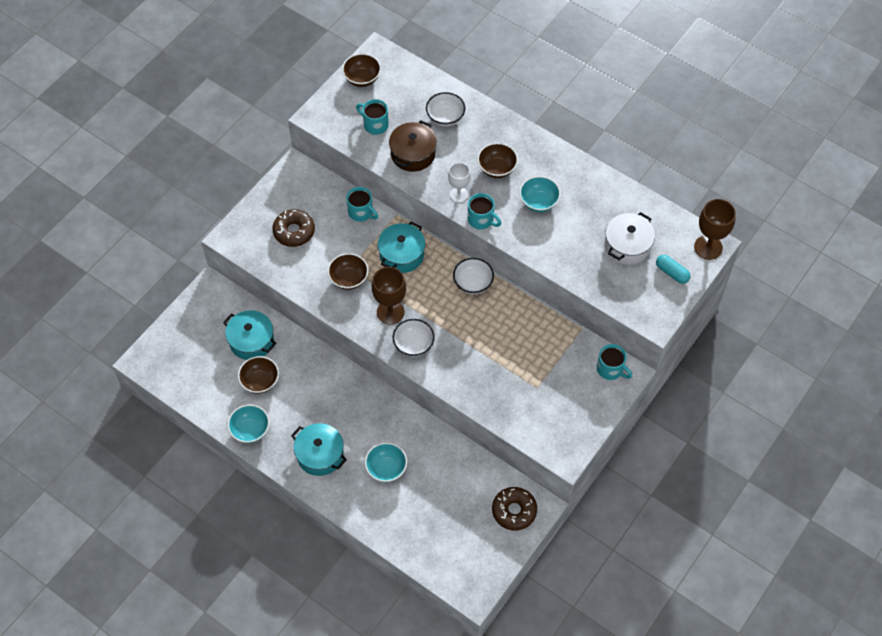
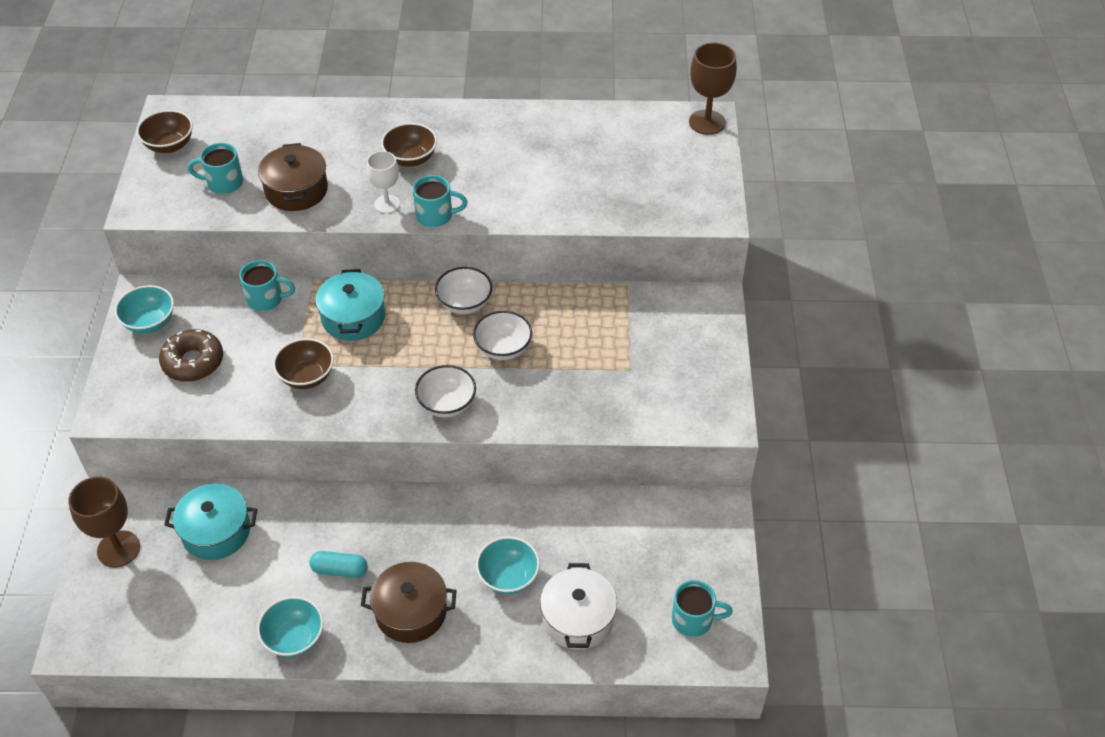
camera: 35 degrees left, 10 degrees down
brown bowl [238,356,279,394] -> none
turquoise pot [291,423,347,476] -> brown pot [361,562,457,643]
brown goblet [372,267,406,325] -> brown goblet moved to [68,477,140,567]
white bowl [426,92,465,127] -> white bowl moved to [473,311,532,360]
brown donut [492,487,537,530] -> none
turquoise bowl [519,176,561,212] -> turquoise bowl moved to [115,285,174,334]
turquoise mug [597,344,632,380] -> turquoise mug moved to [672,580,733,637]
white pot [605,212,655,265] -> white pot moved to [540,563,617,650]
turquoise capsule [656,255,691,284] -> turquoise capsule moved to [309,551,368,578]

